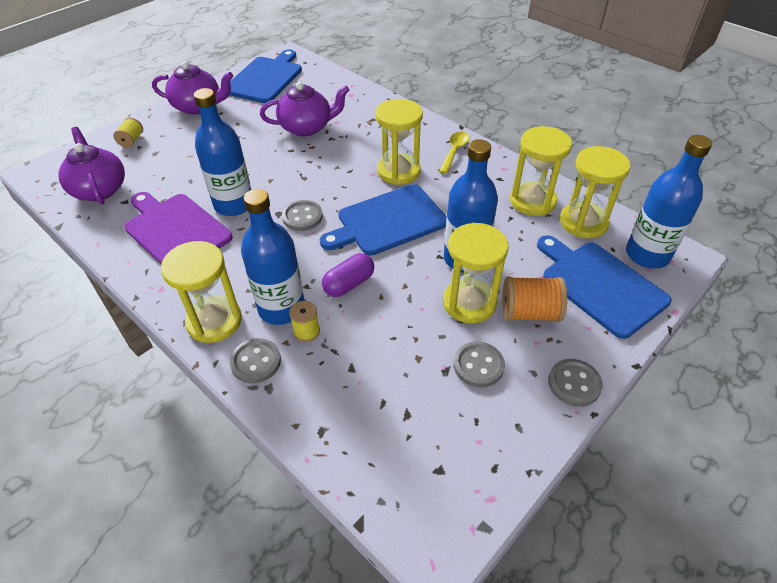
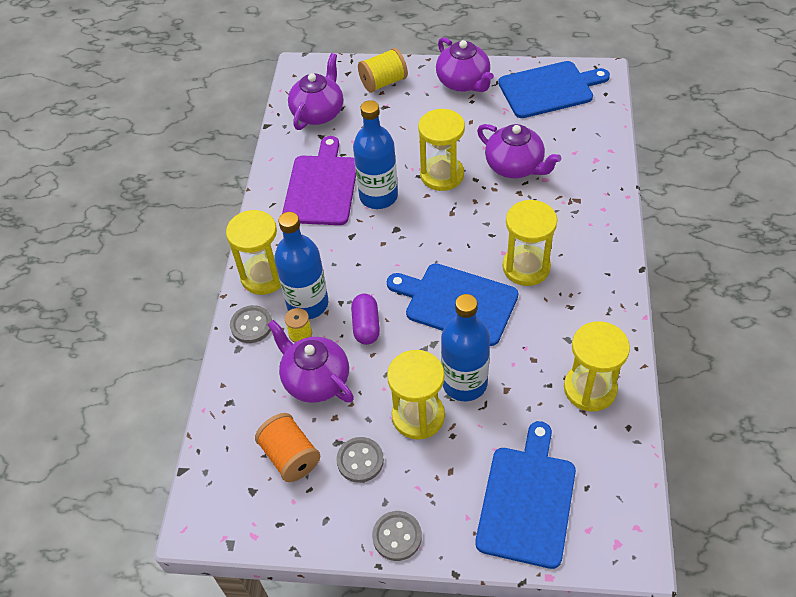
camera: 55 degrees right, 5 degrees up
yellow spool [113,117,143,148] -> yellow spool [358,48,408,93], size x1.67
grey button [282,200,323,231] -> none
purple capsule [322,253,374,297] -> purple capsule turned 75 degrees clockwise [351,294,380,345]
yellow spoon [439,131,469,174] -> none
orange spool [502,276,567,322] -> orange spool moved to [255,413,320,482]
yellow hourglass [560,146,631,238] -> yellow hourglass moved to [418,109,465,191]
blue bottle [626,135,712,268] -> none
none -> purple teapot [267,320,354,403]

